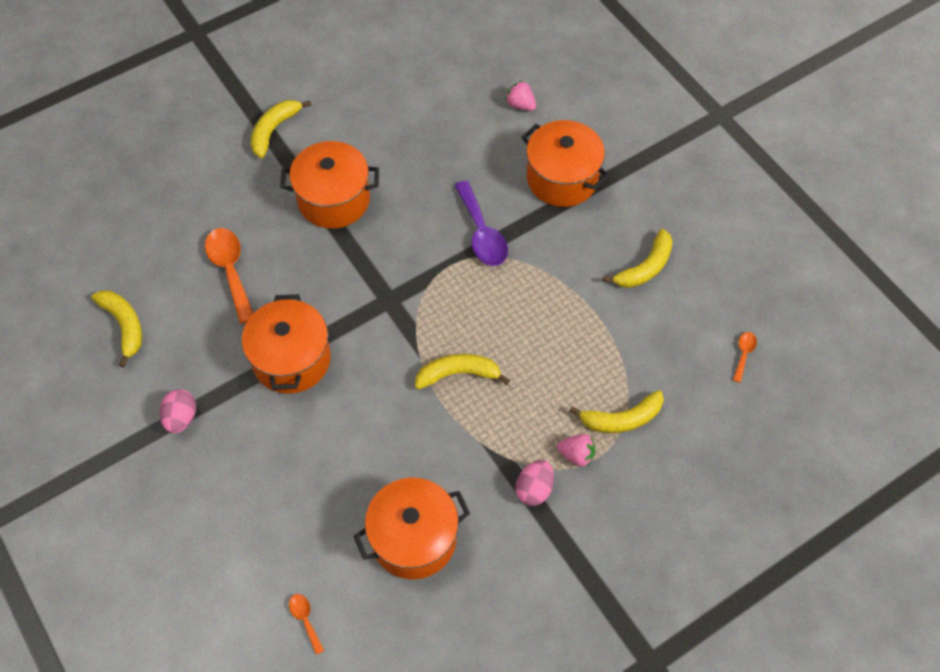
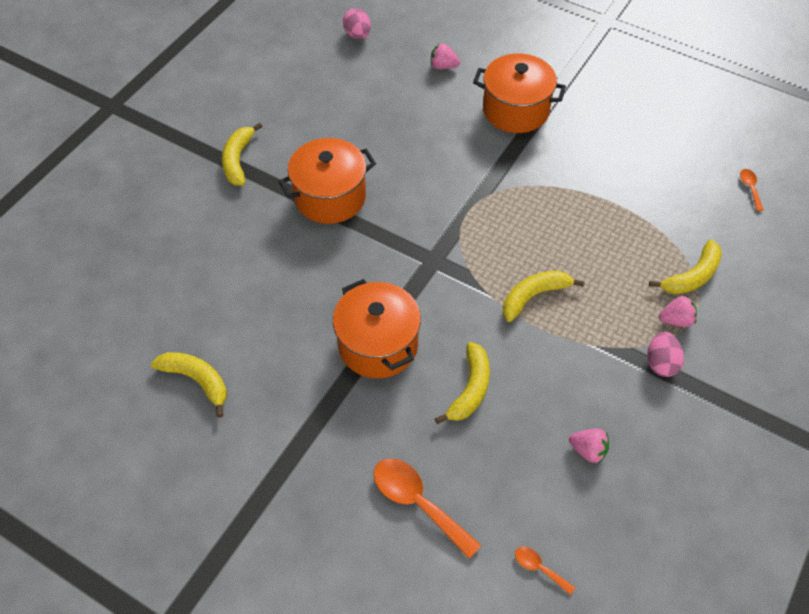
camera: 25 degrees left, 5 degrees down
pink egg [159,389,196,433] -> pink egg moved to [343,8,371,39]
orange spoon [205,228,254,323] -> orange spoon moved to [373,458,482,559]
orange pot [354,478,470,580] -> pink strawberry [569,428,609,463]
purple spoon [454,181,508,266] -> none
yellow banana [603,229,673,288] -> yellow banana moved to [435,342,490,424]

